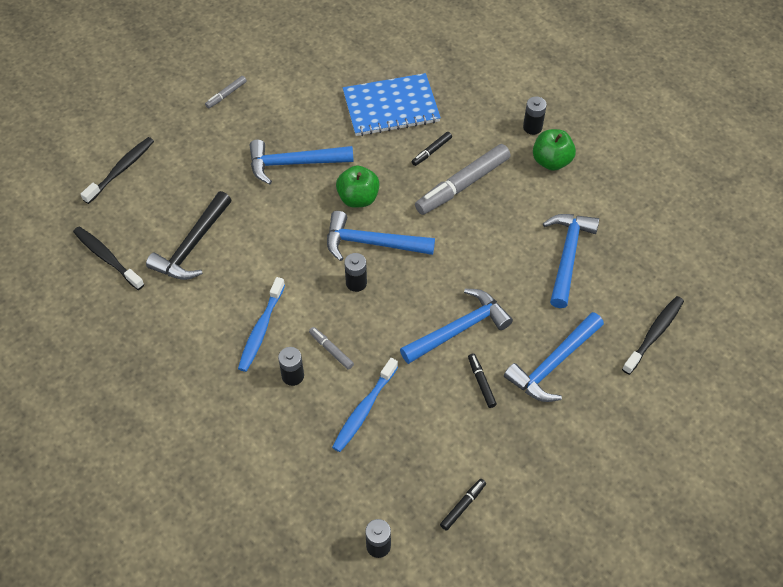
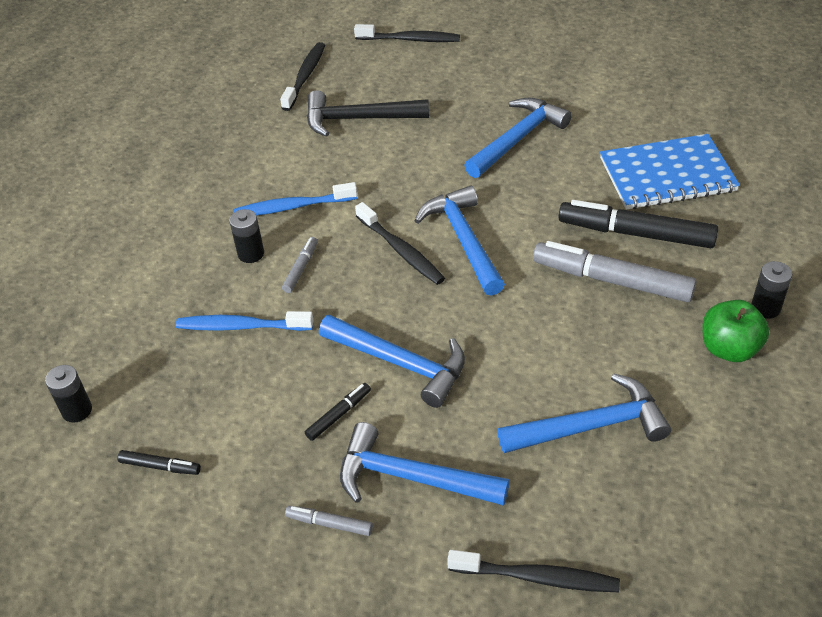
camera: 65 degrees right, 10 degrees down
grey marker [205,76,247,108] -> grey marker moved to [285,506,373,536]
blue hammer [249,140,354,184] -> blue hammer turned 75 degrees clockwise [464,97,572,178]
green apple [336,165,380,208] -> none
blue notebook [343,73,441,136] -> blue notebook turned 60 degrees counterclockwise [600,134,740,210]
black battery [344,253,367,292] -> black toothbrush [355,202,445,285]
black marker [412,132,452,166] -> black marker [559,200,718,248], size x2.15

